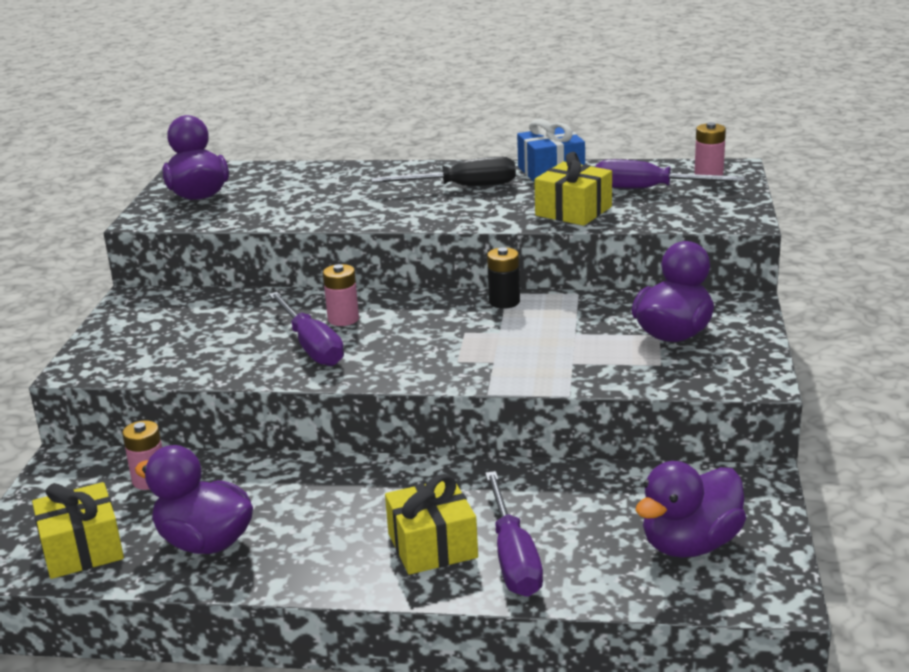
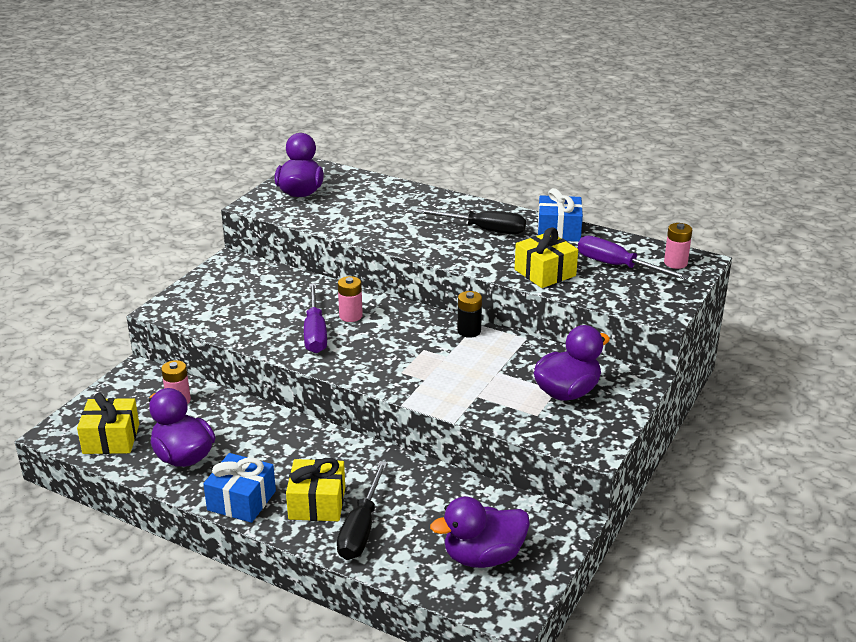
camera: 20 degrees right, 5 degrees up
purple screwdriver [485,471,543,597] -> black screwdriver [337,461,387,560]
none -> blue gift [203,453,276,523]

